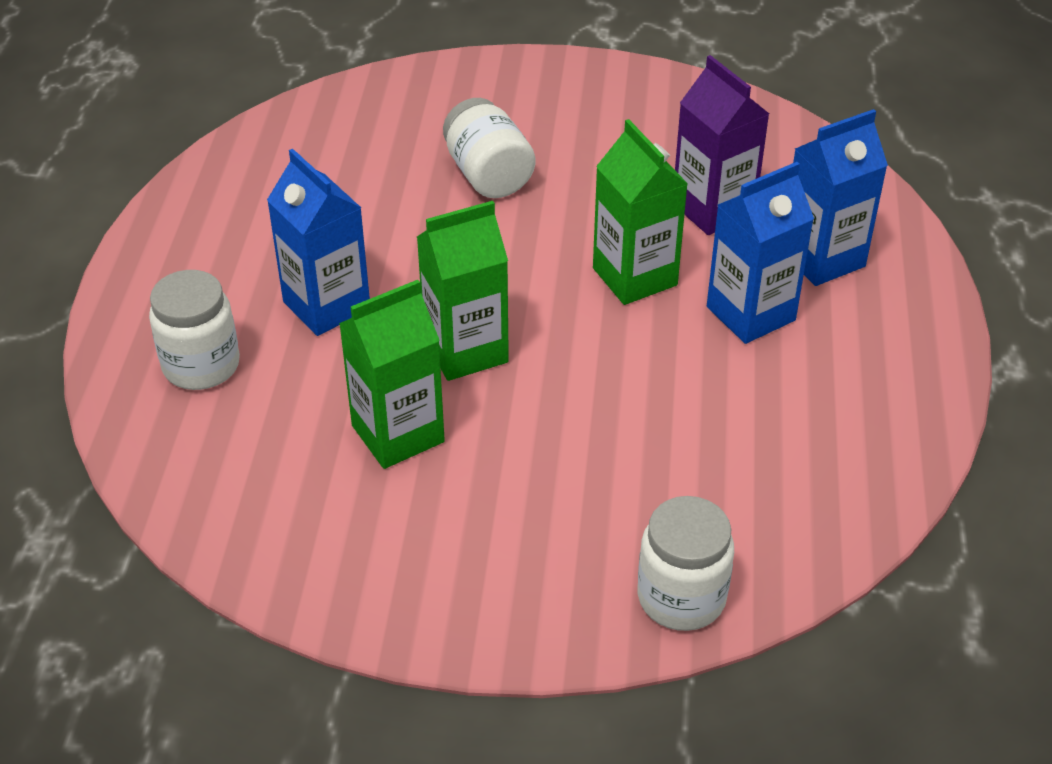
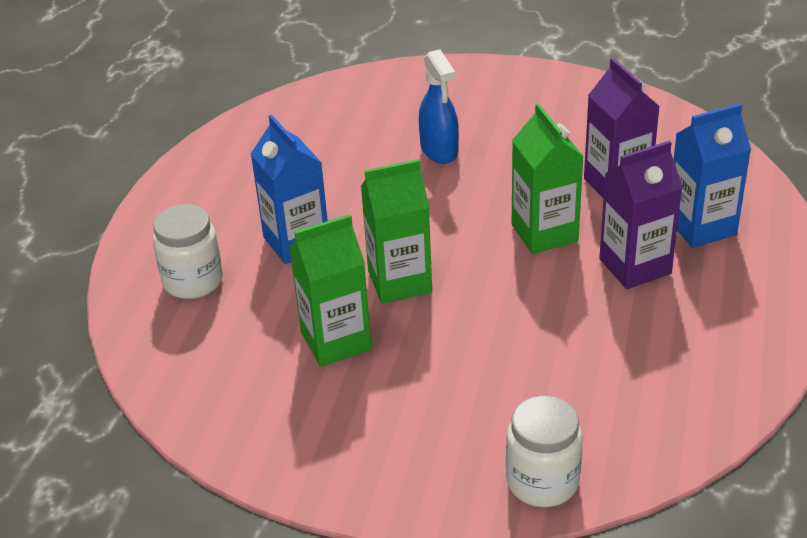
camera: 10 degrees right, 5 degrees down
white jar [443,98,536,198] -> blue spray bottle [419,49,459,164]
blue carton [707,162,814,344] -> purple carton [599,140,683,289]

